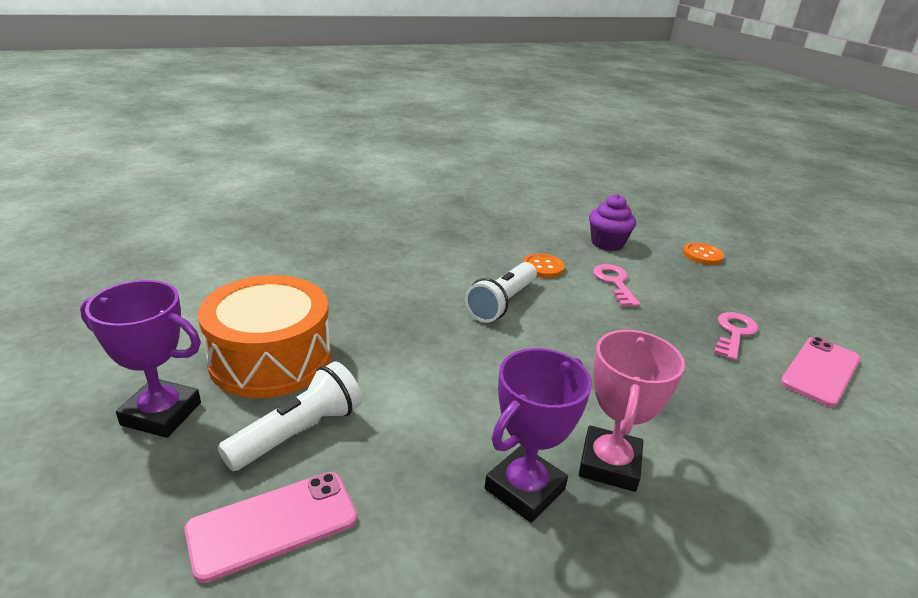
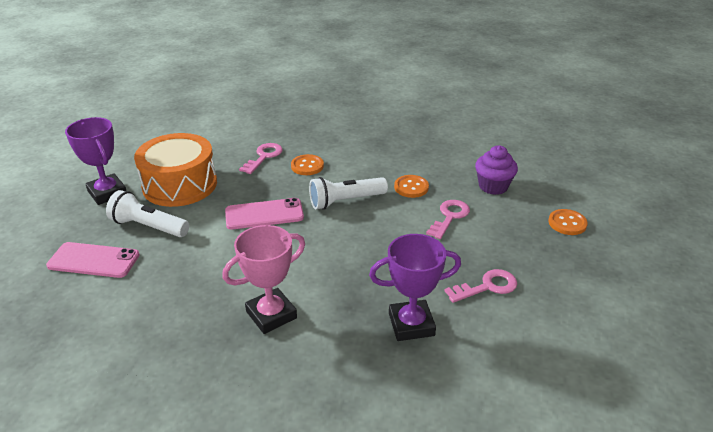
camera: 40 degrees right, 5 degrees up
white flashlight [218,361,362,471] -> white flashlight turned 150 degrees counterclockwise [106,190,189,237]
purple trophy [485,348,592,523] -> purple trophy moved to [369,234,461,341]
pink phone [780,337,861,407] -> pink phone moved to [225,198,304,229]
none -> pink key [239,143,283,174]
none -> orange button [291,154,324,175]

